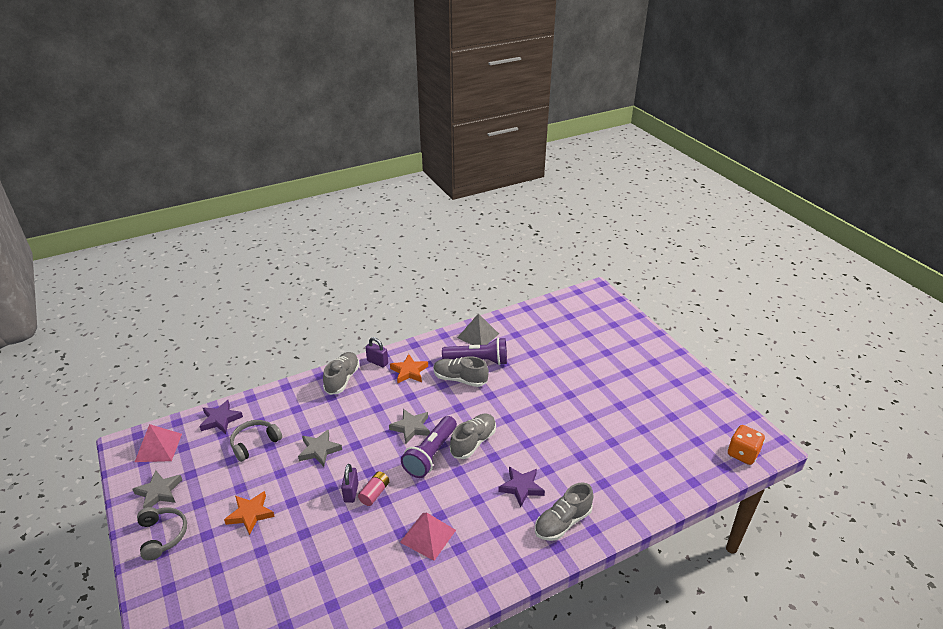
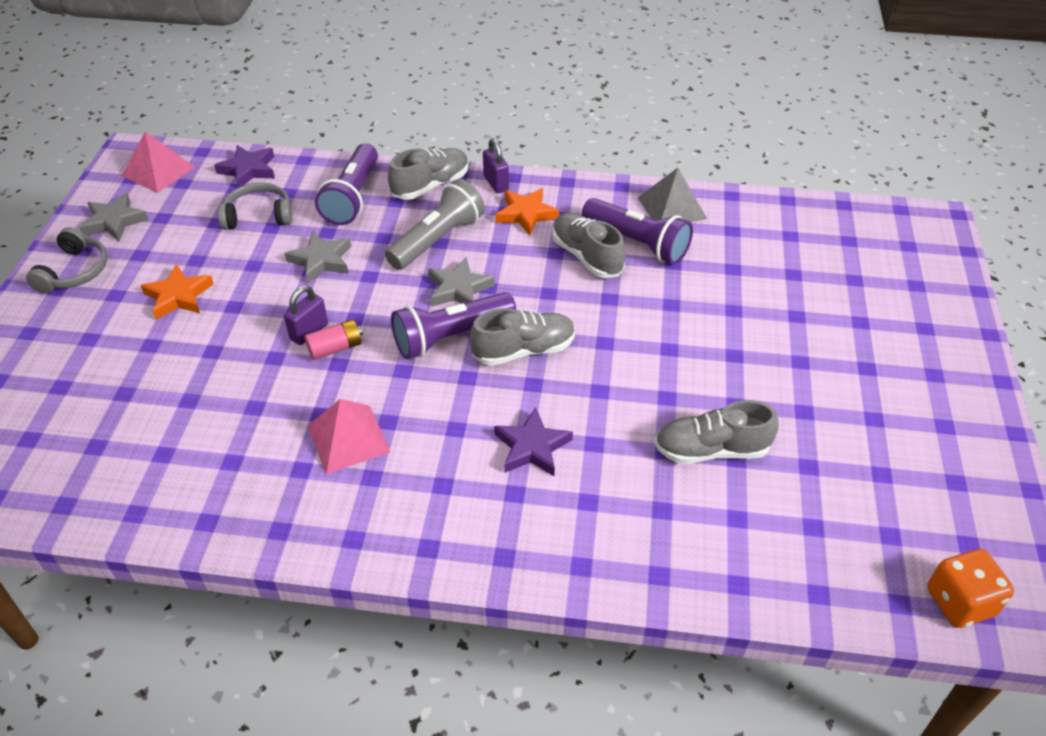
camera: 35 degrees right, 10 degrees up
grey shoe [535,482,594,541] -> grey shoe moved to [654,400,779,464]
none -> purple flashlight [315,143,378,225]
none -> grey flashlight [385,179,485,270]

